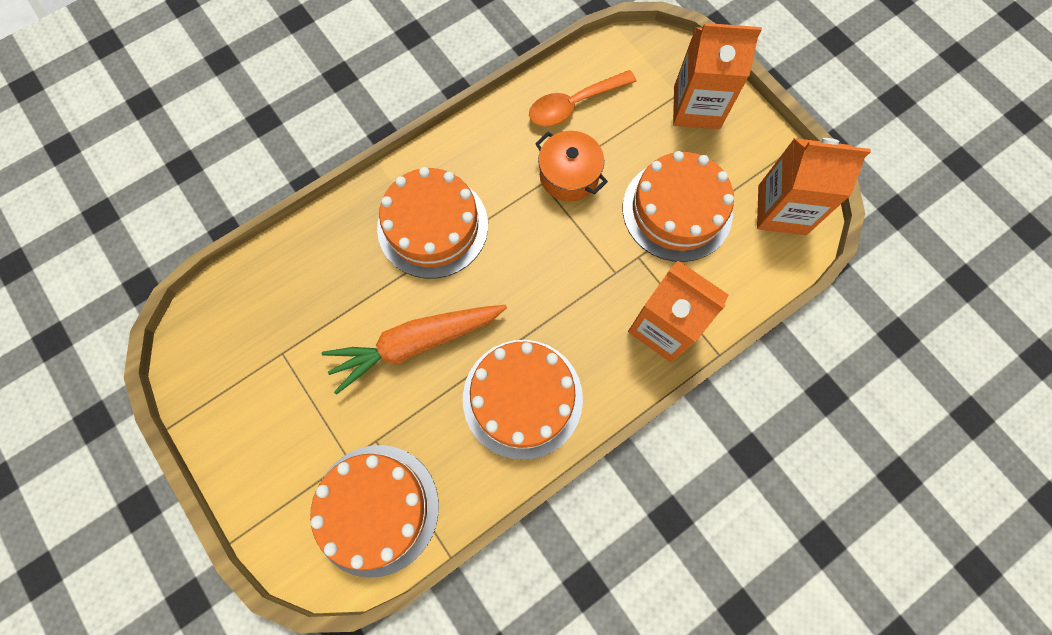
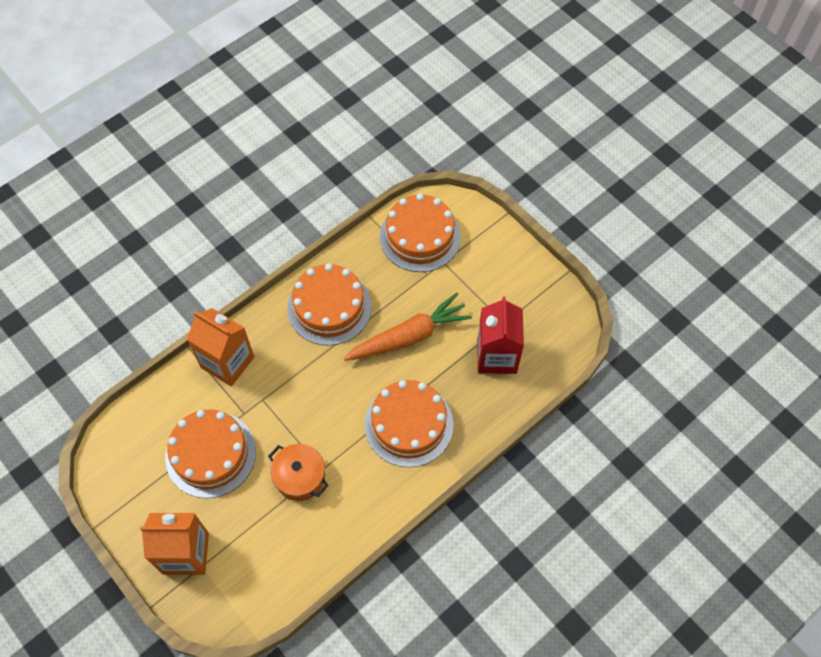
camera: 175 degrees right, 10 degrees down
orange spoon [529,70,637,127] -> none
orange carton [757,138,871,235] -> none
none -> red carton [477,296,524,374]

